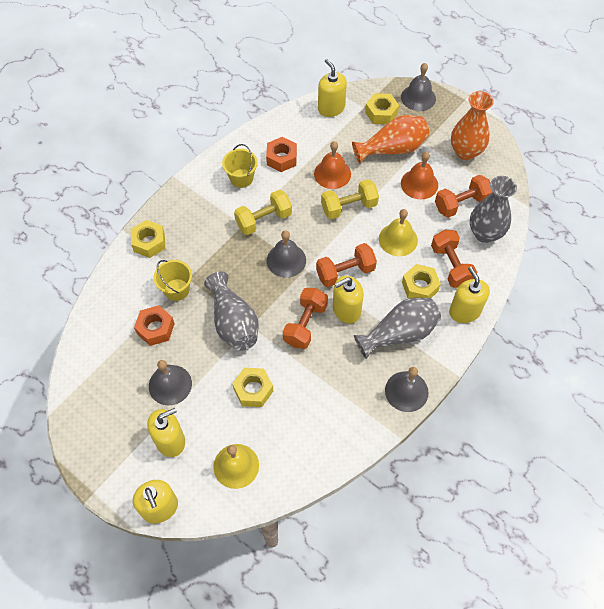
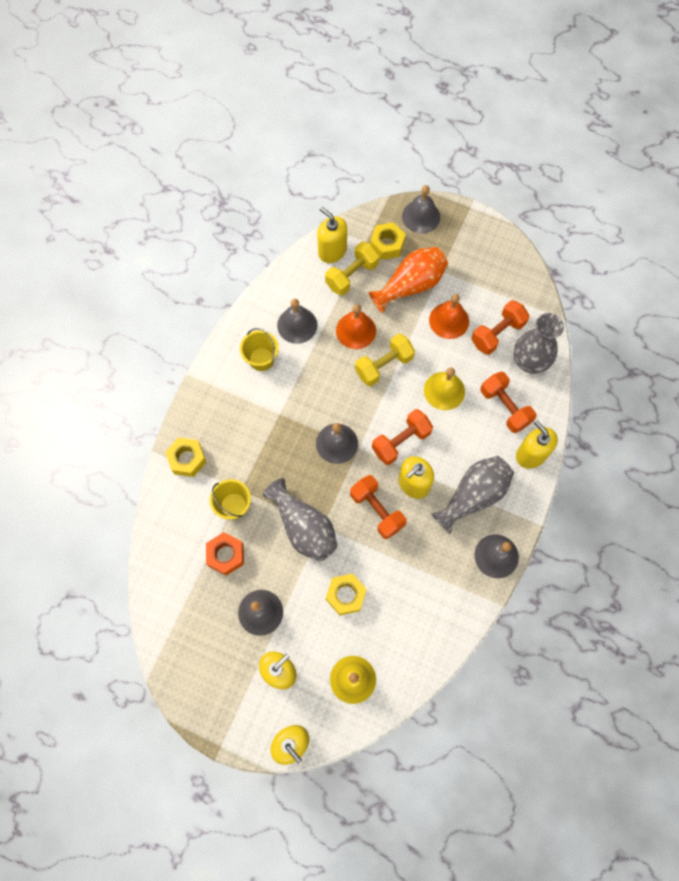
camera: 15 degrees left, 10 degrees up
yellow dumbbell [234,190,292,235] -> yellow dumbbell moved to [325,241,380,296]
orange nut [266,137,297,172] -> grey bell [277,299,317,344]
orange dumbbell [283,288,328,349] -> orange dumbbell turned 45 degrees counterclockwise [350,475,407,539]
yellow nut [402,264,441,299] -> none
orange vase [451,91,494,160] -> none

